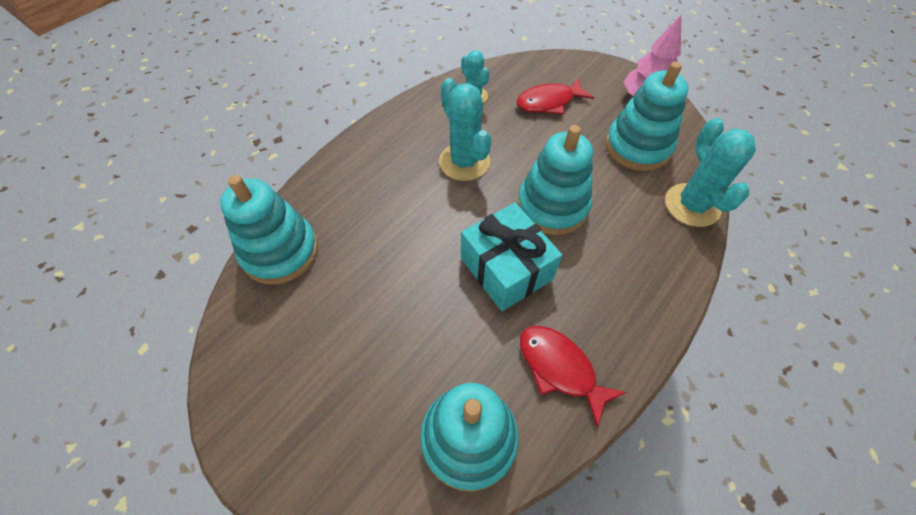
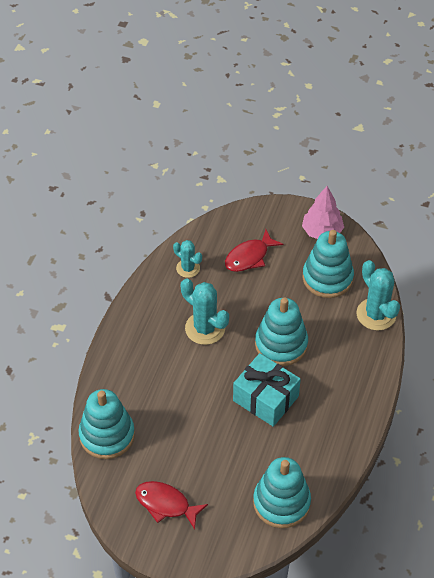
camera: 20 degrees left, 5 degrees down
red fish [520,326,626,428] -> red fish moved to [135,481,208,529]

